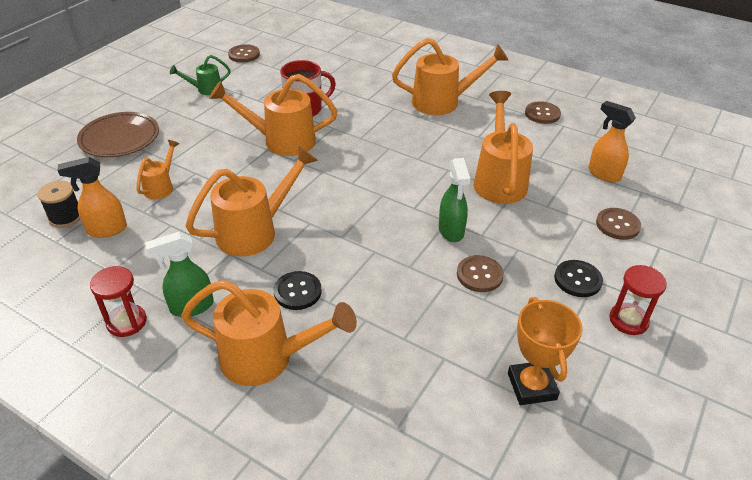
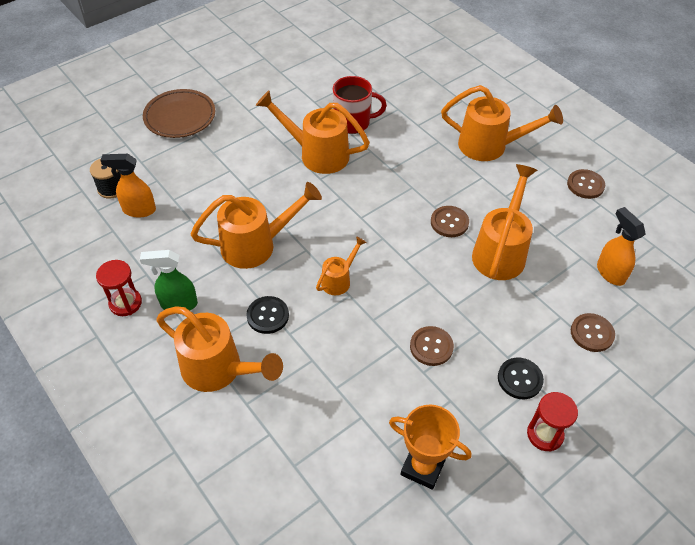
camera: 20 degrees right, 10 degrees up
orange watering can [136,140,179,199] -> orange watering can moved to [316,236,367,295]
green watering can [170,55,231,95] -> none
brown button [228,44,260,63] -> brown button moved to [431,206,469,237]
green spray bottle [439,158,470,242] -> none
orange trophy [508,297,583,405] -> orange trophy turned 75 degrees counterclockwise [389,405,472,490]

